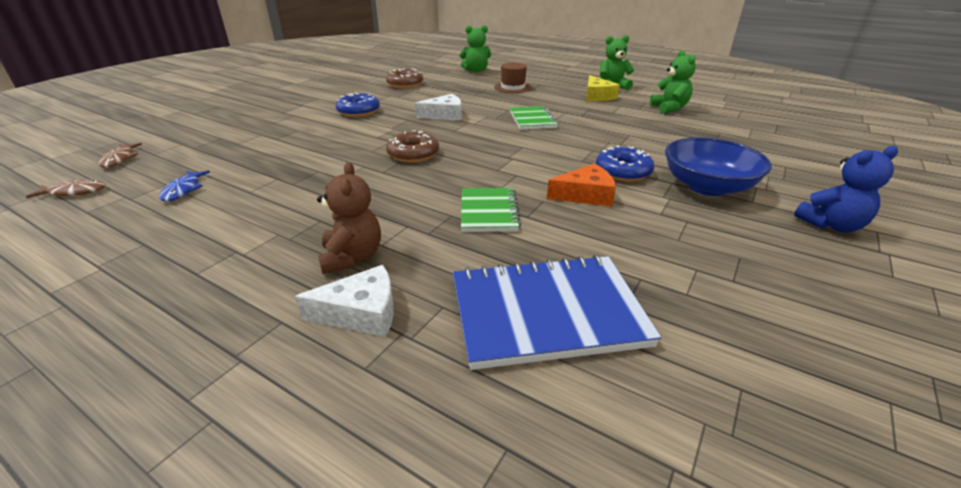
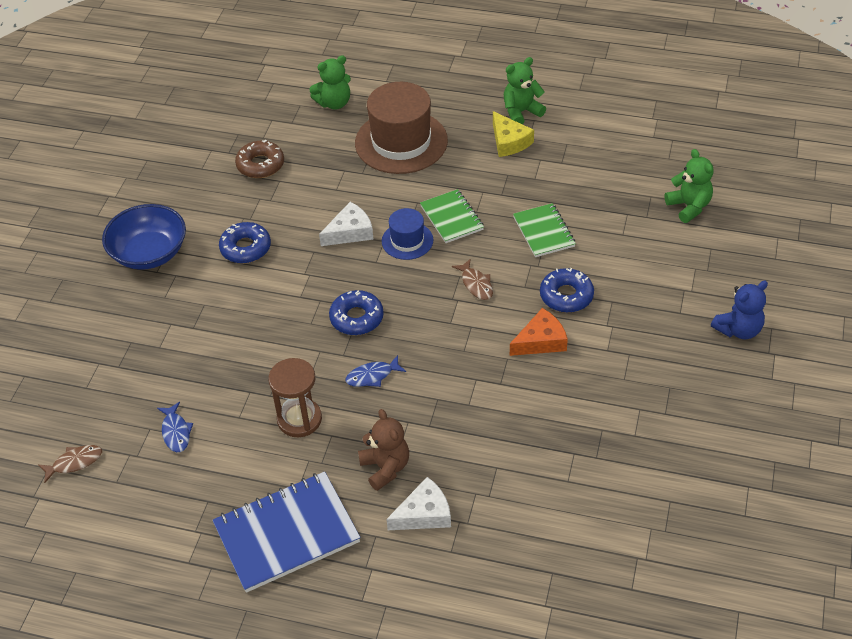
camera: 15 degrees left, 15 degrees up
brown fish [98,143,142,168] -> brown fish moved to [452,259,493,300]
brown donut [386,130,439,163] -> blue donut [329,290,384,335]
blue notebook [453,255,661,370] -> blue notebook moved to [212,472,361,593]
green notebook [461,188,521,232] -> green notebook moved to [513,203,576,257]
brown hat [494,63,532,93] -> brown hat [355,82,448,174], size x1.92
green teddy bear [650,50,696,113] -> green teddy bear moved to [665,149,714,223]
blue bowl [665,137,772,196] -> blue bowl moved to [102,204,186,270]
none -> brown hourglass [268,358,322,437]
none -> blue fish [345,355,406,387]
none -> blue hat [382,208,433,260]

